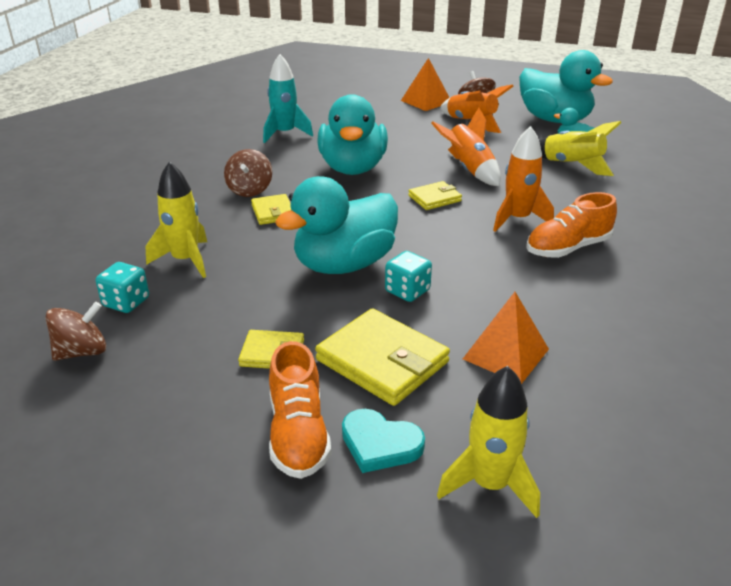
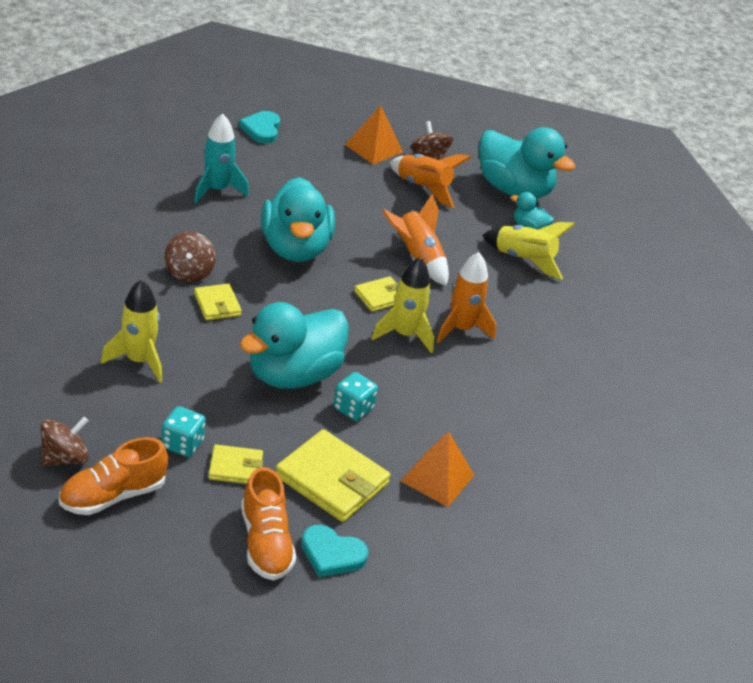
camera: 10 degrees left, 5 degrees up
turquoise dice [96,262,149,313] -> turquoise dice moved to [161,406,206,457]
yellow rocket [437,366,540,518] -> yellow rocket moved to [371,257,434,353]
orange shoe [526,192,617,258] -> orange shoe moved to [59,437,168,515]
none -> turquoise heart [239,111,280,144]

